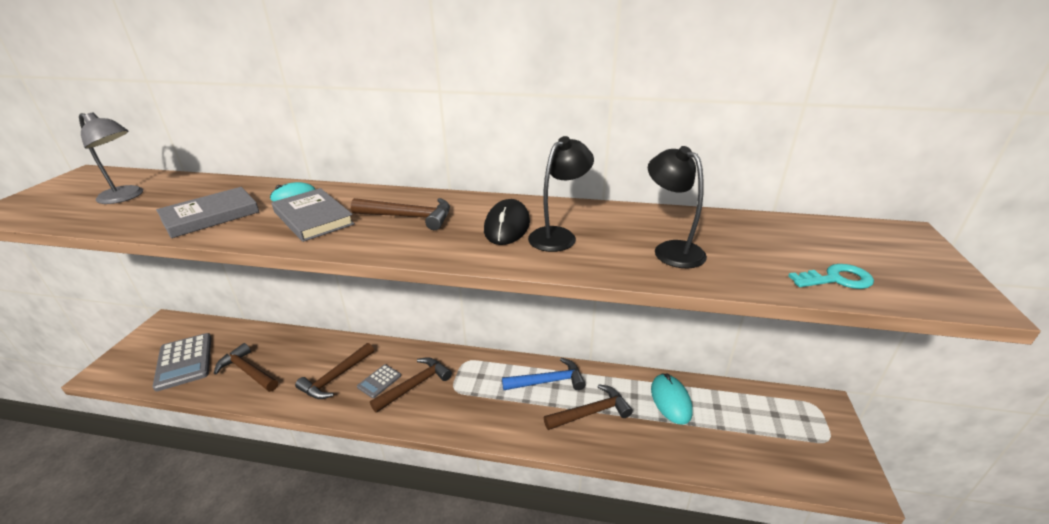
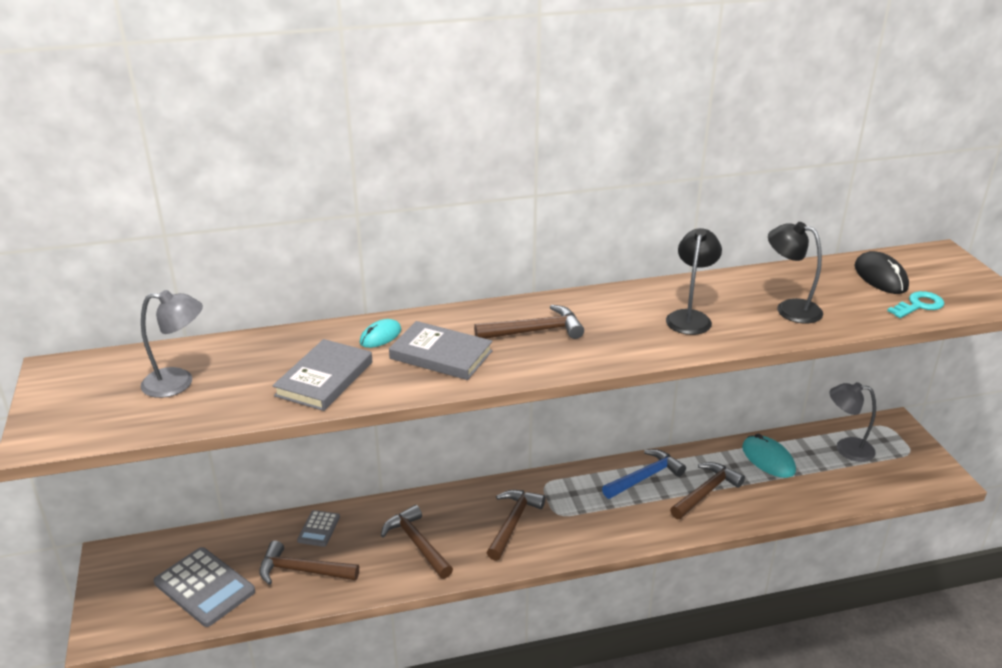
camera: 25 degrees left, 0 degrees up
brown hammer [295,343,374,399] -> brown hammer turned 135 degrees clockwise [381,505,453,579]
grey calculator [357,364,401,398] -> grey calculator moved to [297,510,340,547]
black mouse [484,199,530,245] -> black mouse moved to [854,251,909,294]
none -> grey lamp [829,382,876,462]

